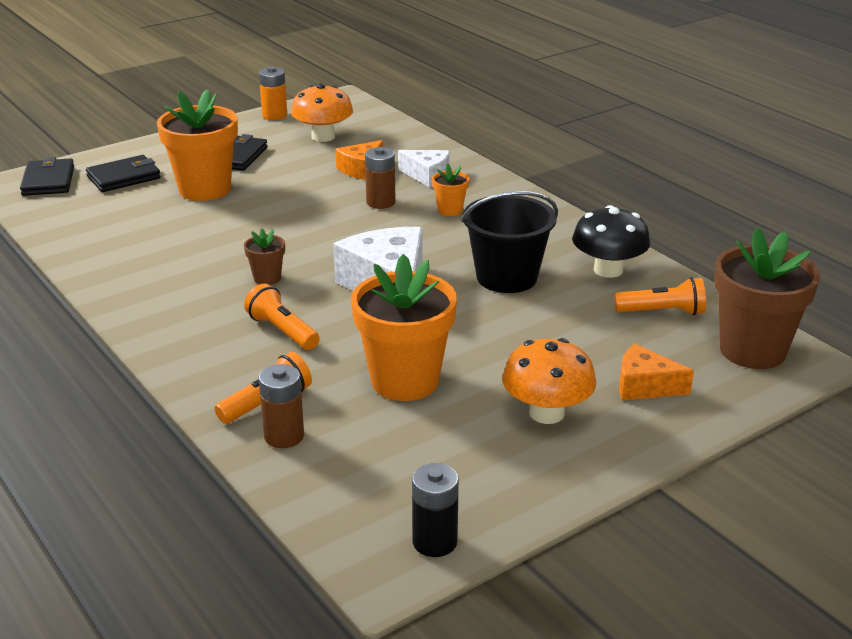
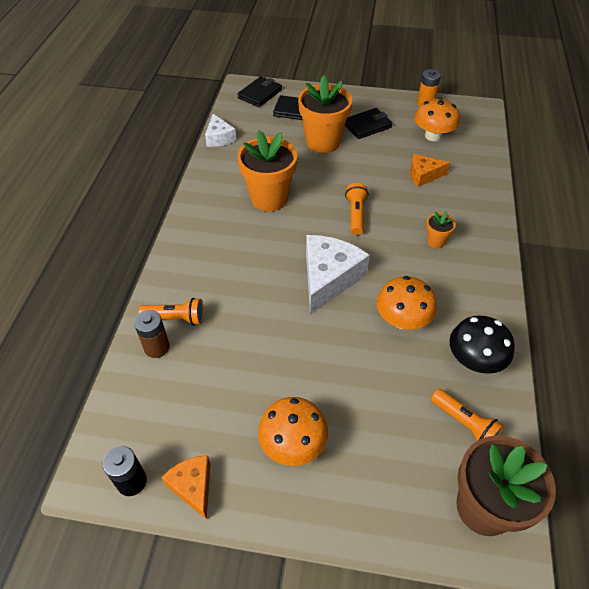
camera: 45 degrees right, 20 degrees up
brown flower pot [244,228,285,285] -> none
orange flashlight [244,284,319,350] -> orange flashlight moved to [345,183,369,235]
orange flower pot [351,254,457,401] -> orange flower pot moved to [237,130,297,212]
brown battery [365,147,396,209] -> none
white cheese [398,150,450,187] -> white cheese moved to [205,114,236,147]
black bucket [461,191,558,293] -> orange mushroom [377,276,437,330]
orange cheese [619,343,694,400] -> orange cheese moved to [161,455,210,520]

